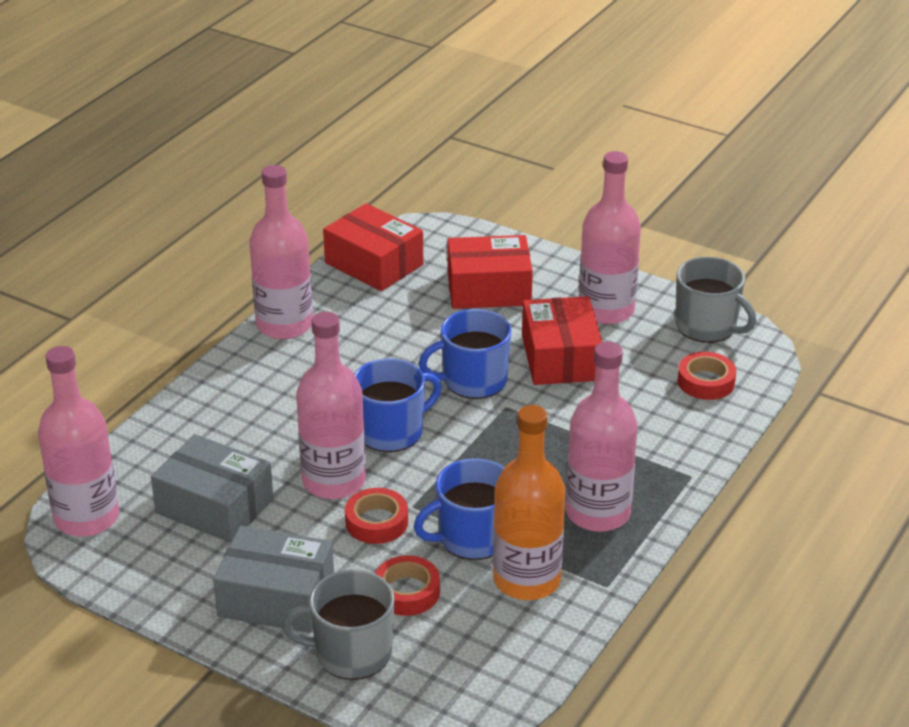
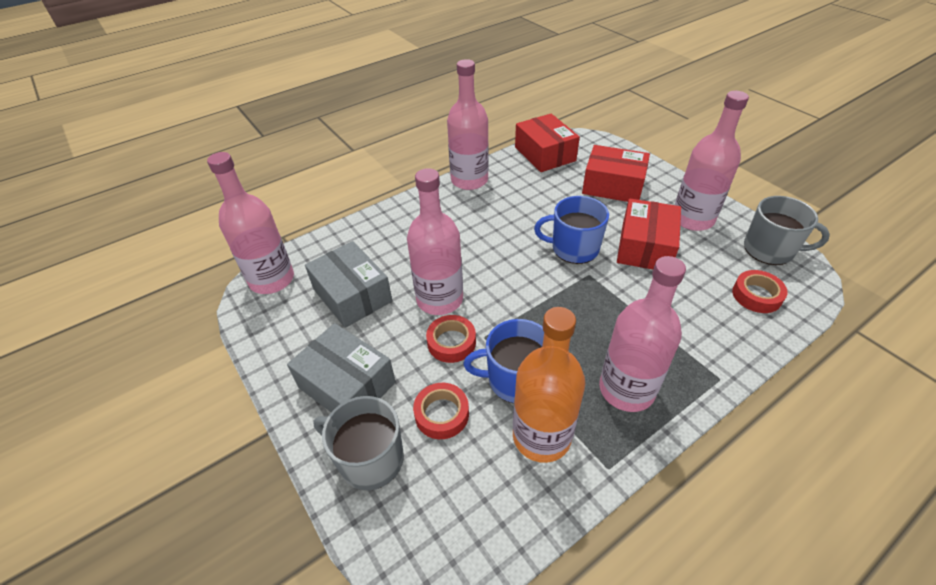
camera: 25 degrees right, 10 degrees up
blue mug [354,359,442,452] -> none
grey mug [675,257,756,343] -> grey mug turned 45 degrees counterclockwise [744,196,830,265]

